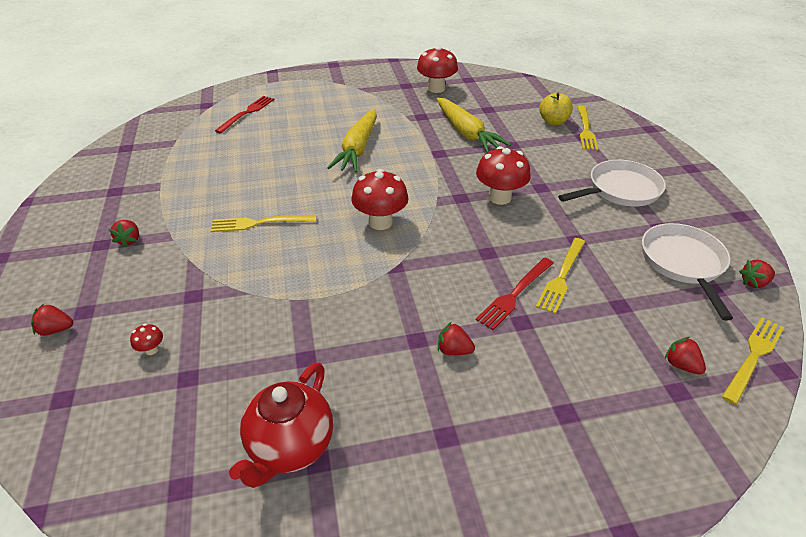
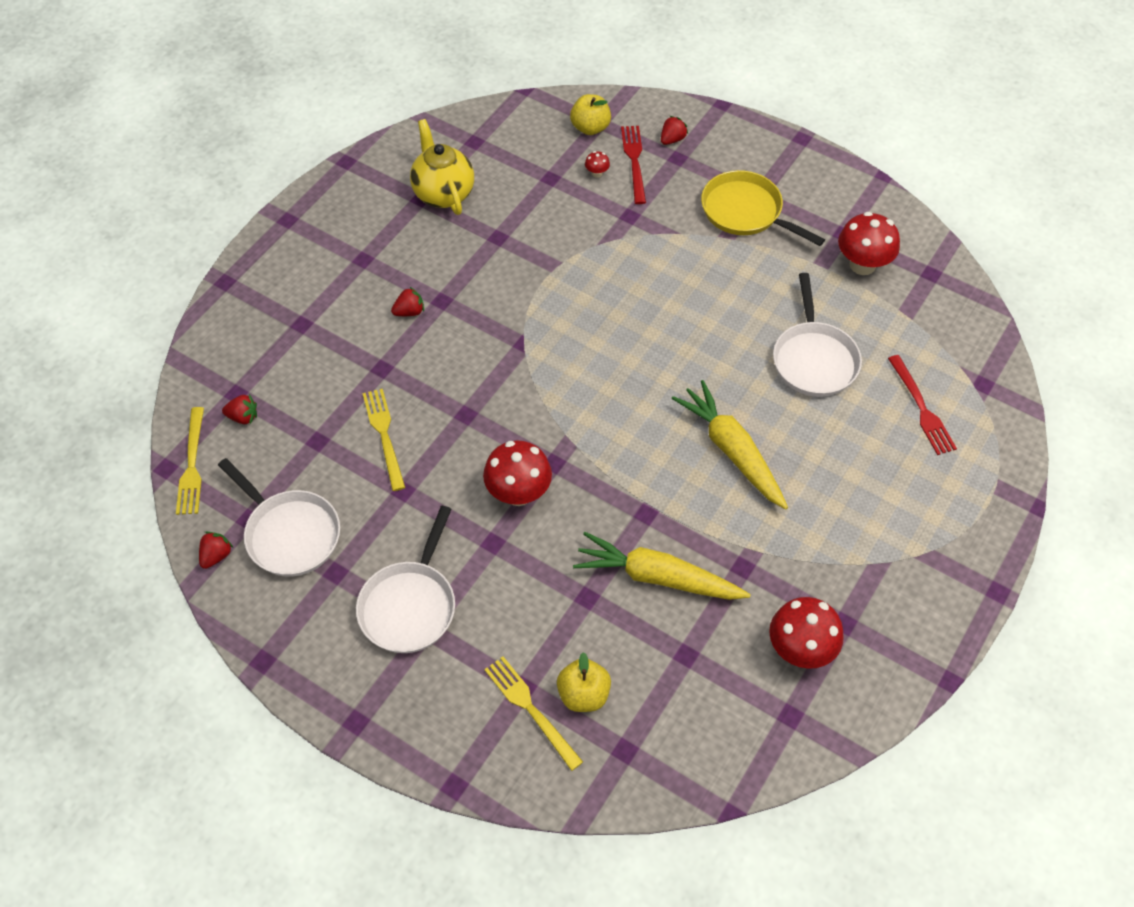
camera: 135 degrees right, 15 degrees up
red strawberry [109,220,139,247] -> yellow pan [701,170,825,246]
yellow fork [211,215,316,232] -> none
red teapot [229,362,333,488] -> yellow teapot [410,119,474,215]
red mushroom [352,169,408,230] -> red mushroom moved to [838,212,900,275]
red fork [476,258,554,330] -> red fork moved to [621,126,646,204]
none -> yellow apple [570,94,611,135]
none -> white pan [773,273,862,397]

